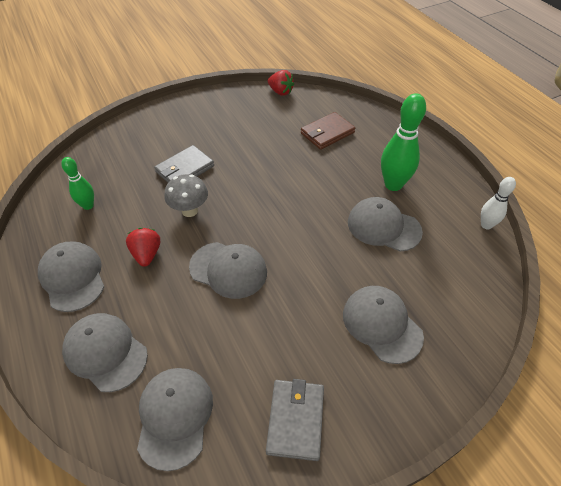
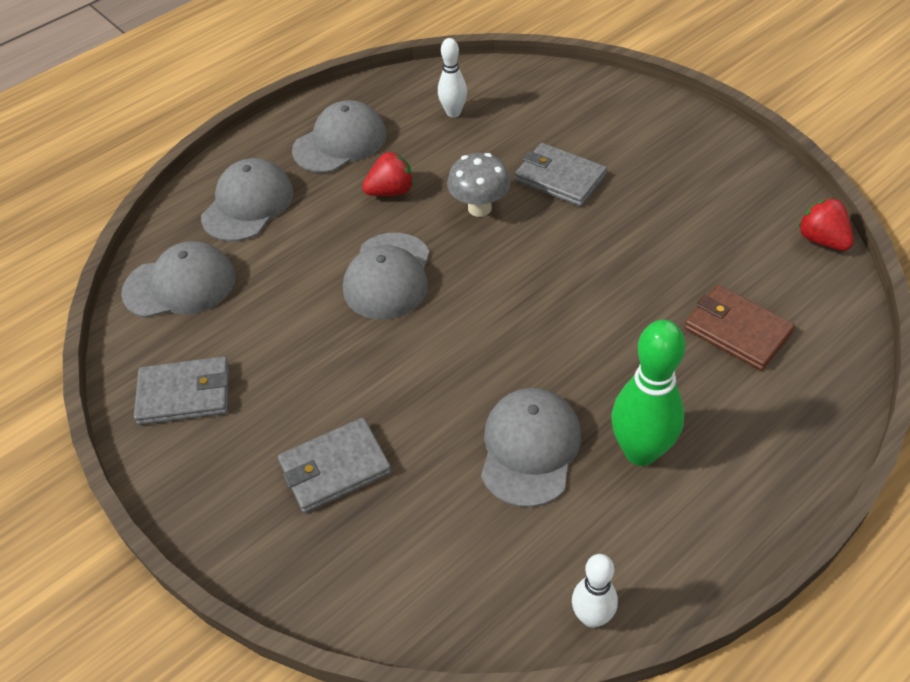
camera: 80 degrees right, 0 degrees up
green bowling pin [61,157,94,210] -> white bowling pin [438,38,467,117]
red strawberry [268,70,294,96] -> red strawberry turned 120 degrees clockwise [798,198,854,251]
grey cap [343,286,424,364] -> grey wallet [278,418,392,513]

